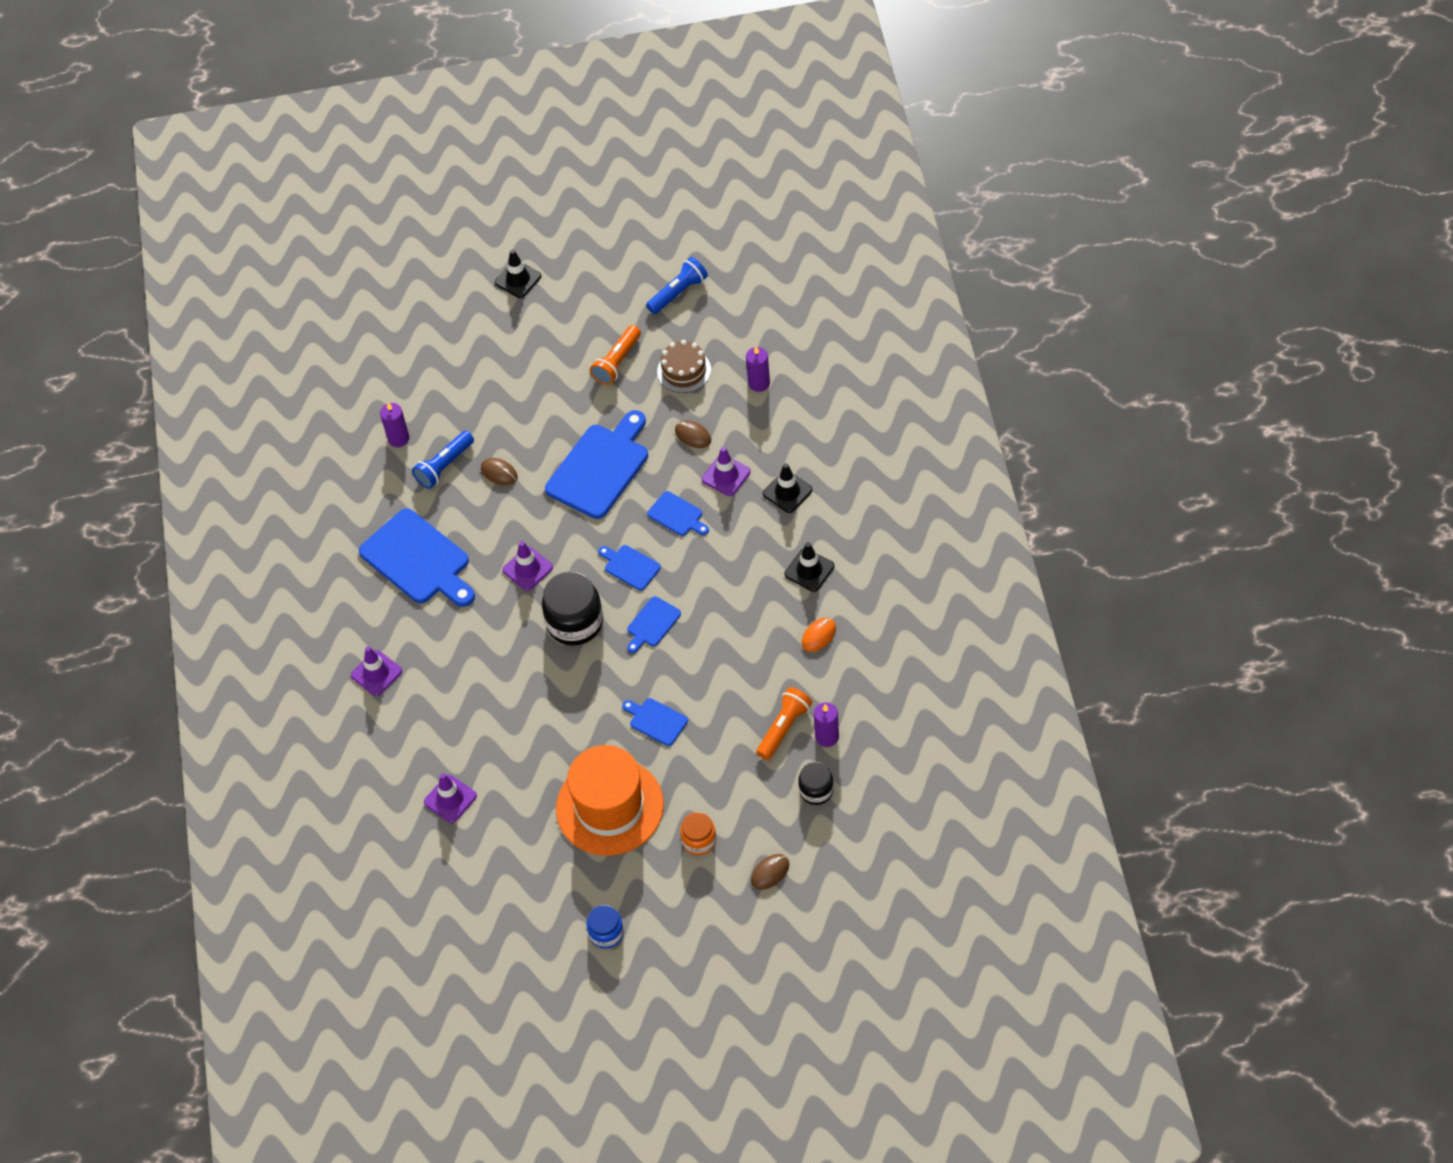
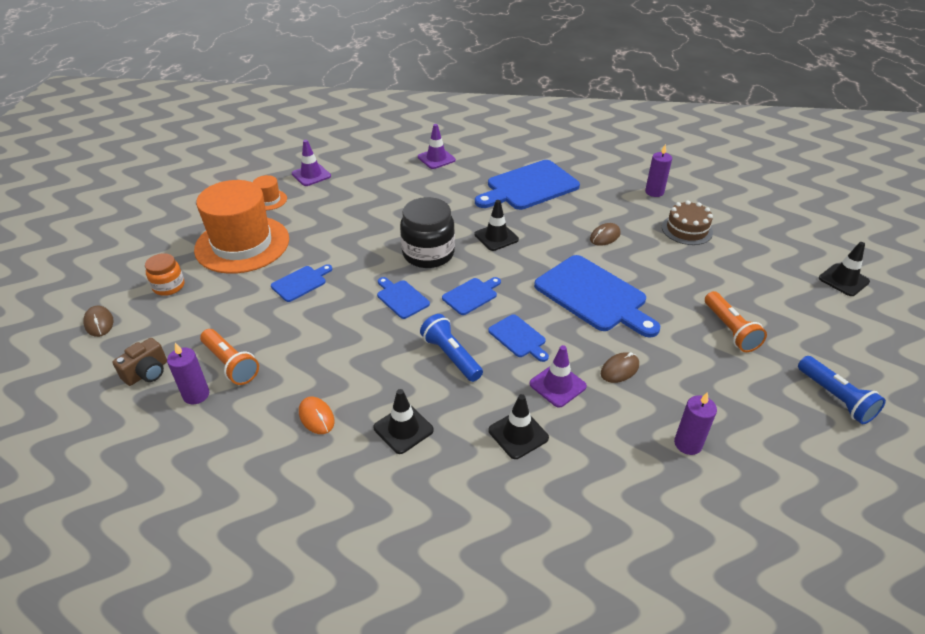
camera: 100 degrees right, 15 degrees down
blue flashlight [412,431,474,489] -> blue flashlight moved to [420,314,483,382]
purple traffic cone [502,541,553,591] -> black traffic cone [475,200,519,251]
blue jar [586,905,624,949] -> none
orange flashlight [590,325,641,385] -> orange flashlight turned 150 degrees counterclockwise [705,291,767,352]
blue cutting board [647,491,709,536] -> blue cutting board turned 90 degrees counterclockwise [488,314,549,362]
brown cake [657,340,711,393] -> brown cake moved to [662,200,713,245]
black jar [798,762,834,805] -> brown camera [112,338,167,386]
none -> orange hat [253,175,287,210]

